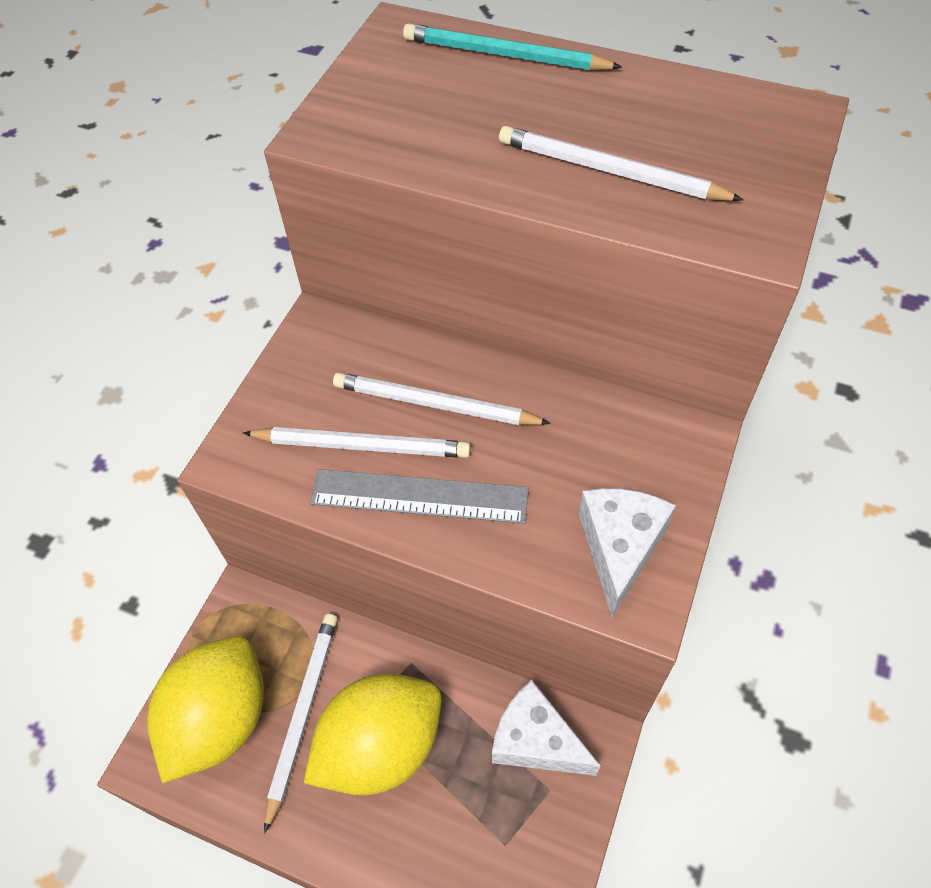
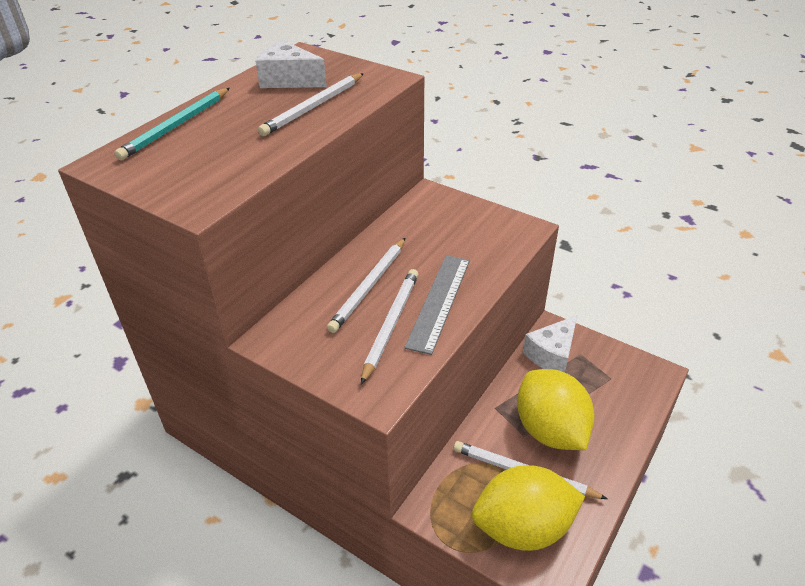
camera: 80 degrees left, 15 degrees down
yellow lemon [147,636,264,783] -> yellow lemon turned 45 degrees counterclockwise [472,465,585,551]
white cheese [579,488,676,617] -> white cheese moved to [255,40,327,88]

